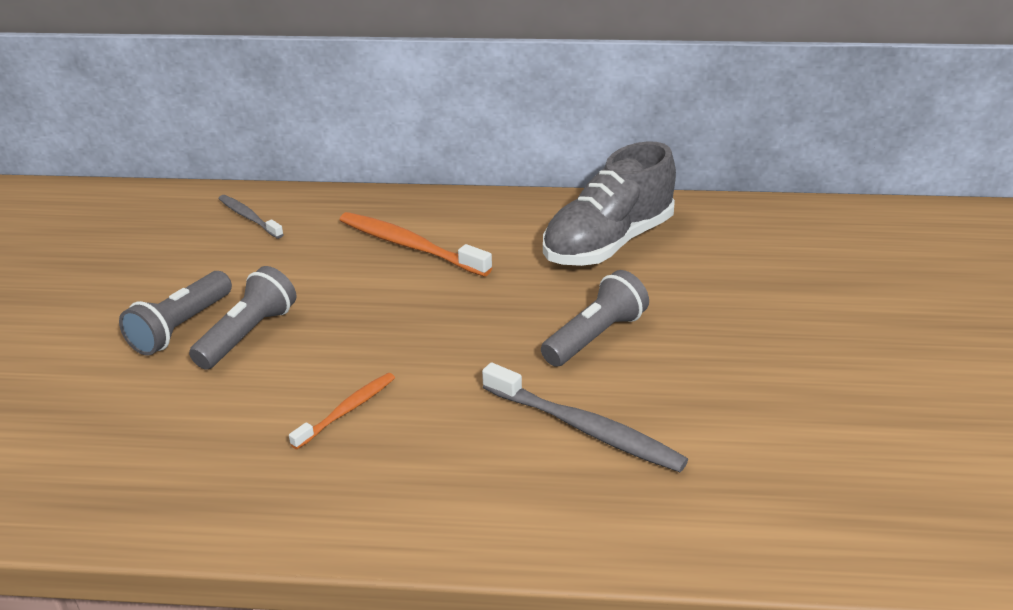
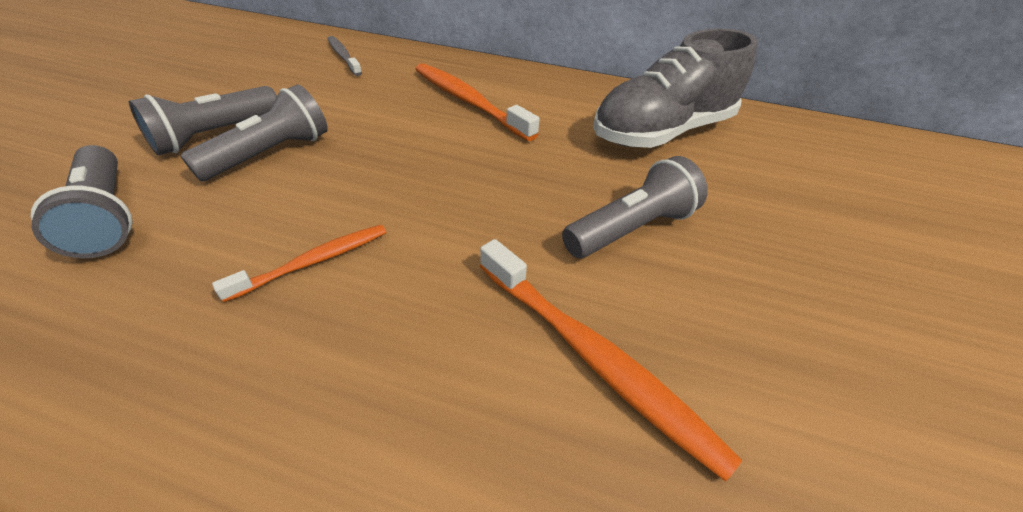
camera: 10 degrees right, 10 degrees up
grey toothbrush [482,362,688,472] -> orange toothbrush [480,239,742,481]
none -> grey flashlight [30,145,133,258]

